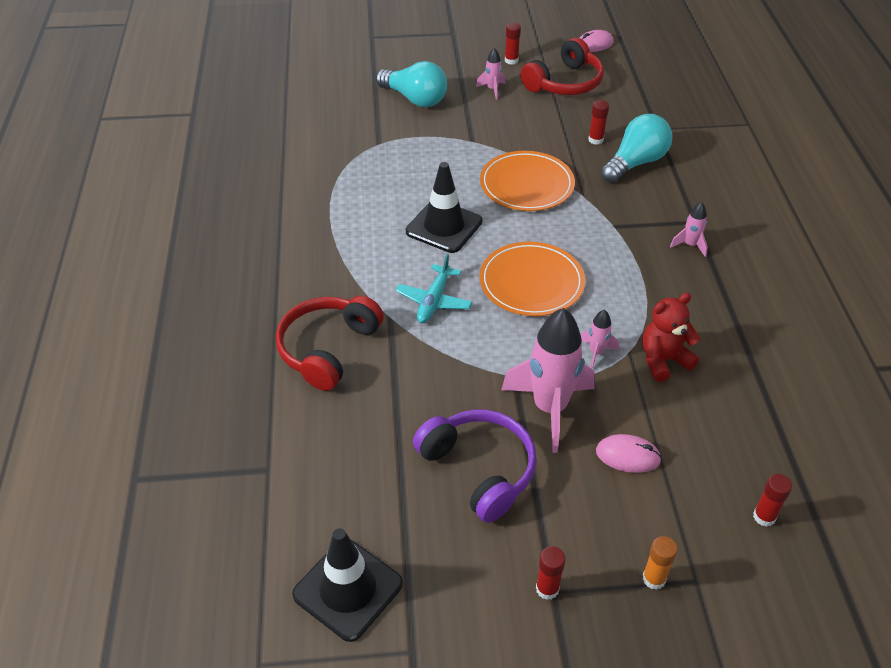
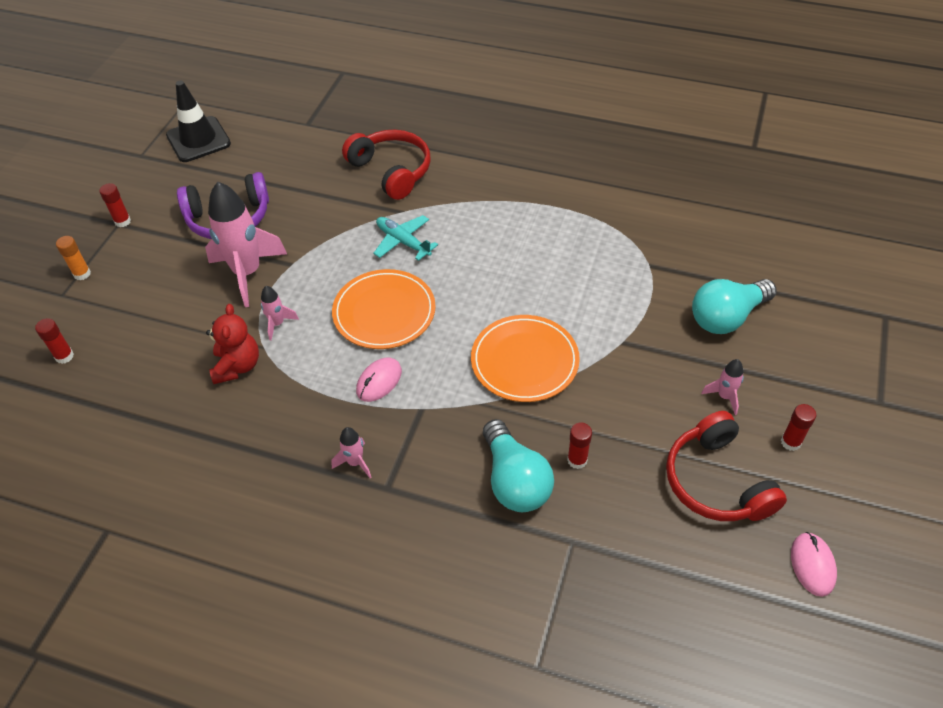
camera: 115 degrees right, 5 degrees up
black traffic cone [406,162,482,253] -> none
pink mouse [596,434,662,473] -> pink mouse moved to [356,358,402,402]

